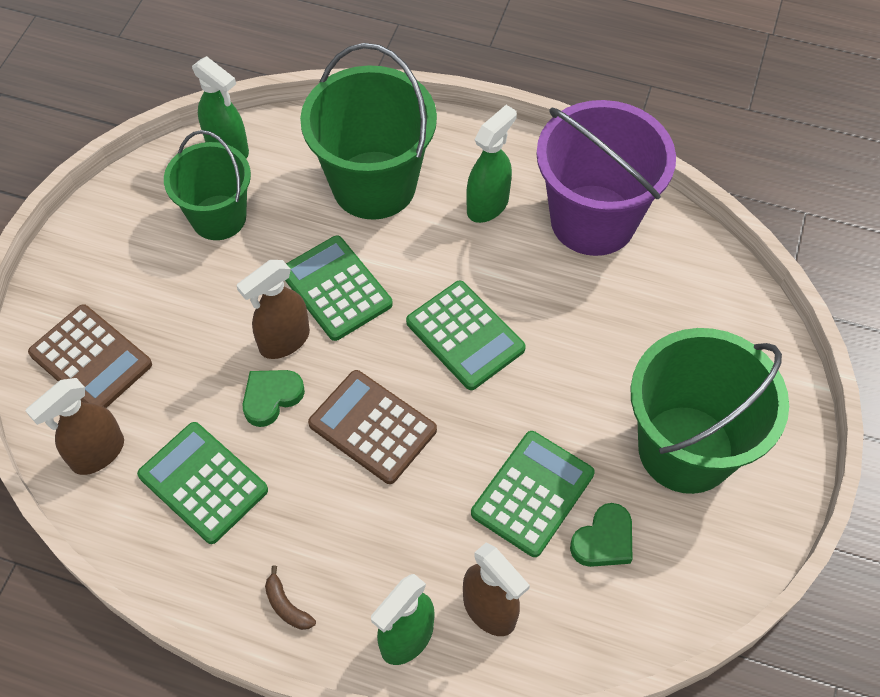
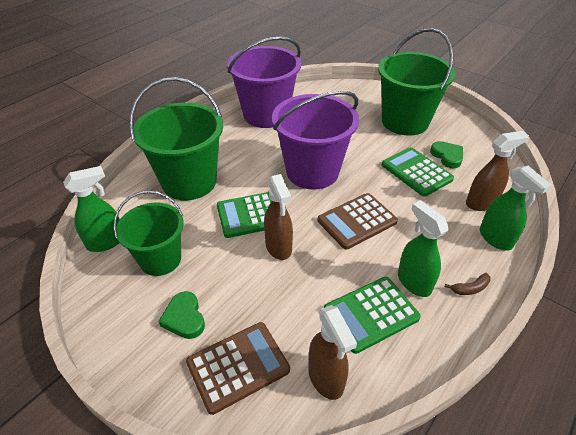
camera: 70 degrees left, 15 degrees down
green heart [242,370,305,427] -> green heart moved to [158,291,205,339]
green calculator [406,281,526,390] -> purple bucket [272,91,359,190]
green spray bottle [466,105,517,223] -> green spray bottle moved to [398,200,449,297]

